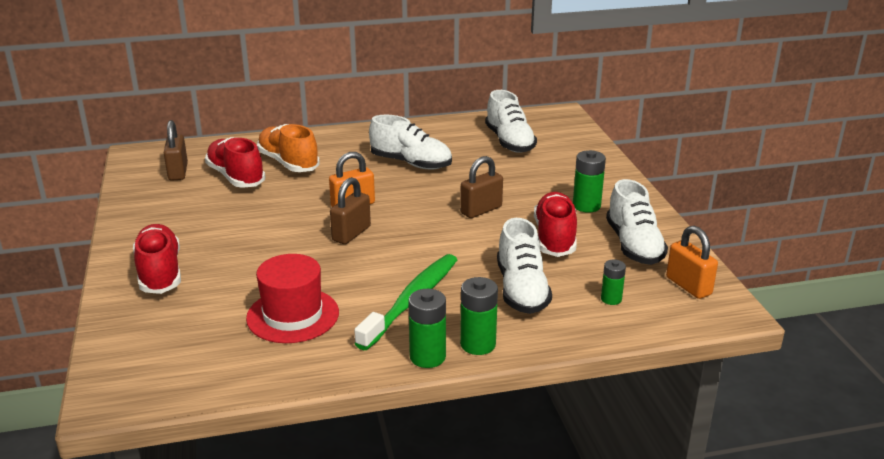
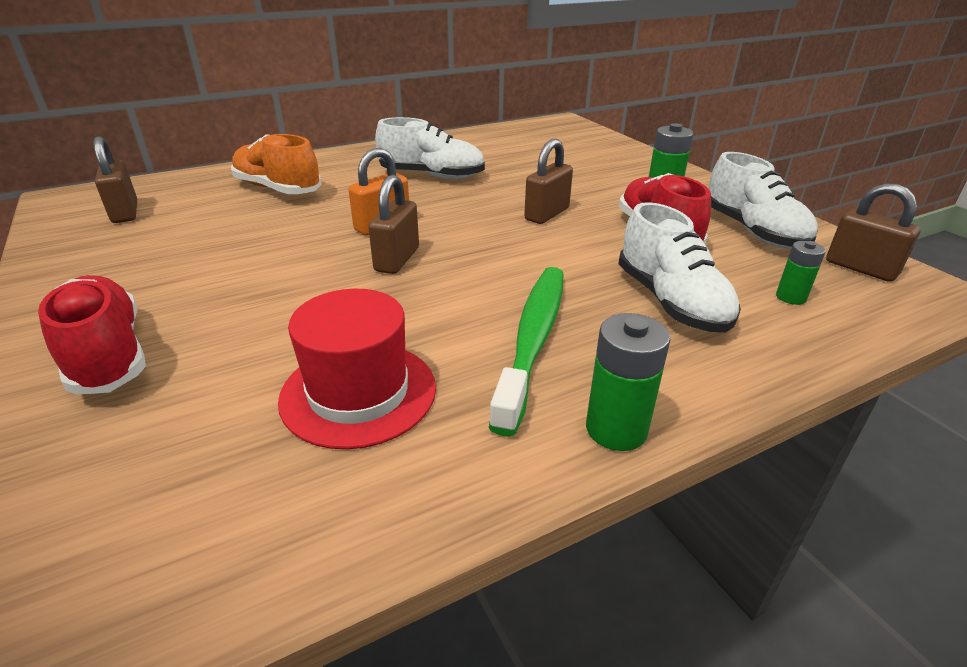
camera: 15 degrees left, 5 degrees up
red shoe [205,137,266,188] -> none
green battery [460,277,498,355] -> none
white shoe [485,90,537,153] -> none
orange padlock [666,226,718,299] -> brown padlock [826,183,921,282]

